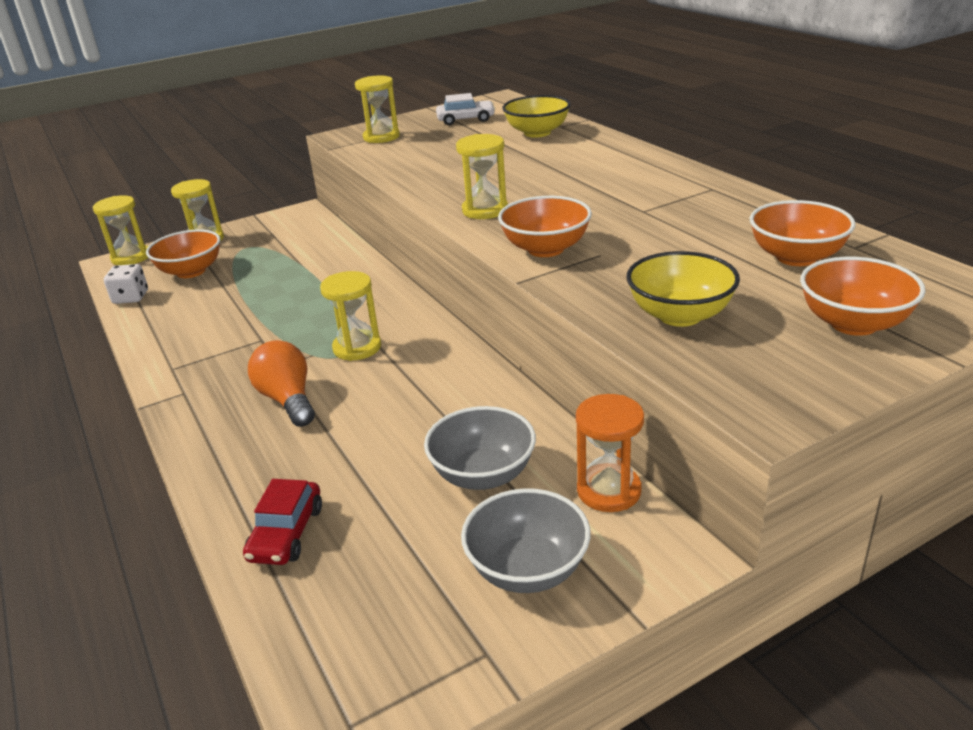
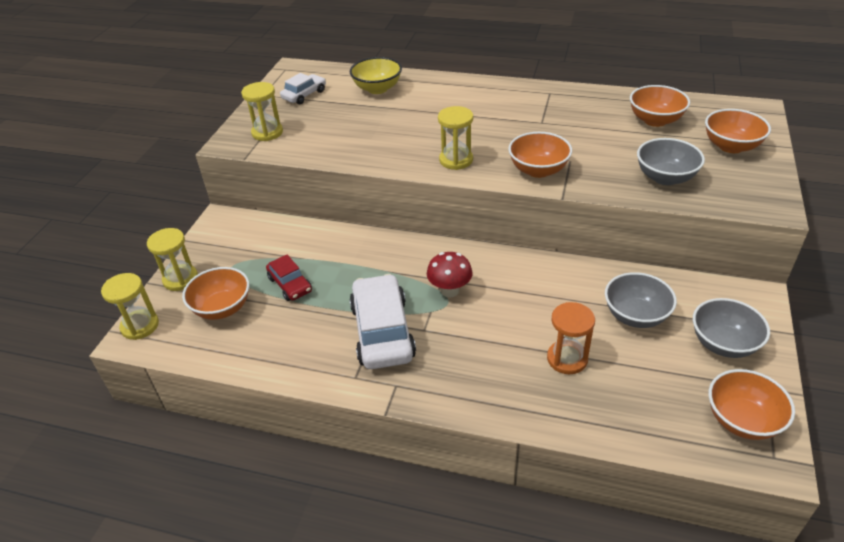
camera: 45 degrees left, 10 degrees up
white dice [104,264,148,304] -> none
red car [243,479,322,565] -> red car moved to [266,255,312,301]
orange light bulb [248,340,315,427] -> none
yellow hourglass [320,271,381,361] -> red mushroom [427,252,473,298]
orange hourglass [576,394,644,512] -> orange hourglass moved to [547,302,595,374]
yellow bowl [626,251,740,327] -> grey bowl [637,138,705,185]
none -> white car [349,274,416,369]
none -> orange bowl [709,369,795,440]

